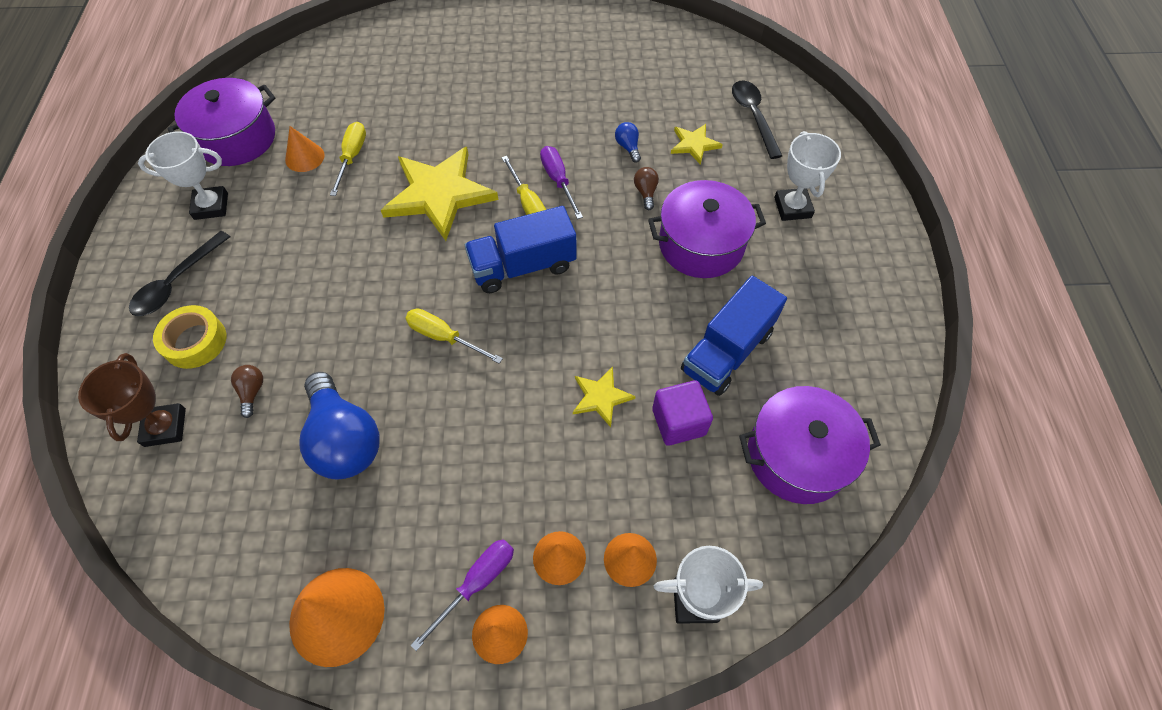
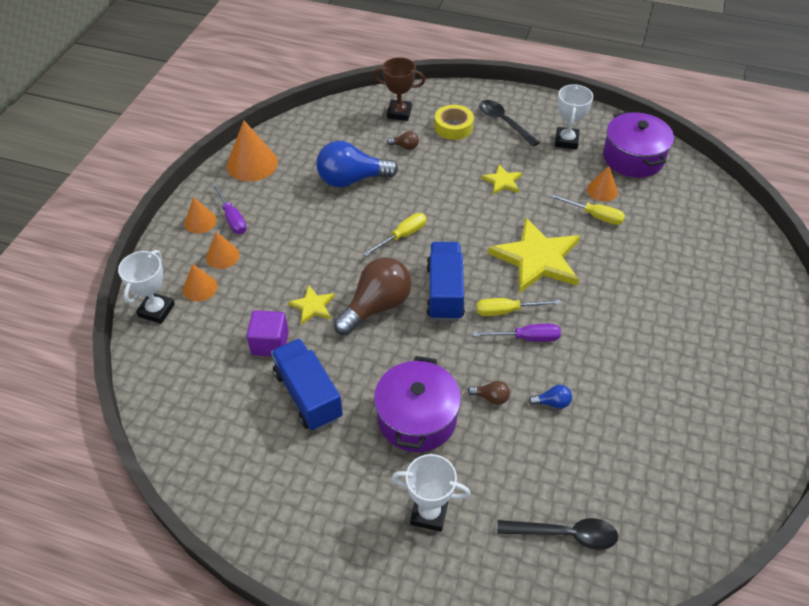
camera: 110 degrees right, 10 degrees down
yellow star [671,124,723,165] -> yellow star moved to [481,164,522,195]
purple pot [739,386,881,504] -> none
none -> brown light bulb [334,257,412,335]

